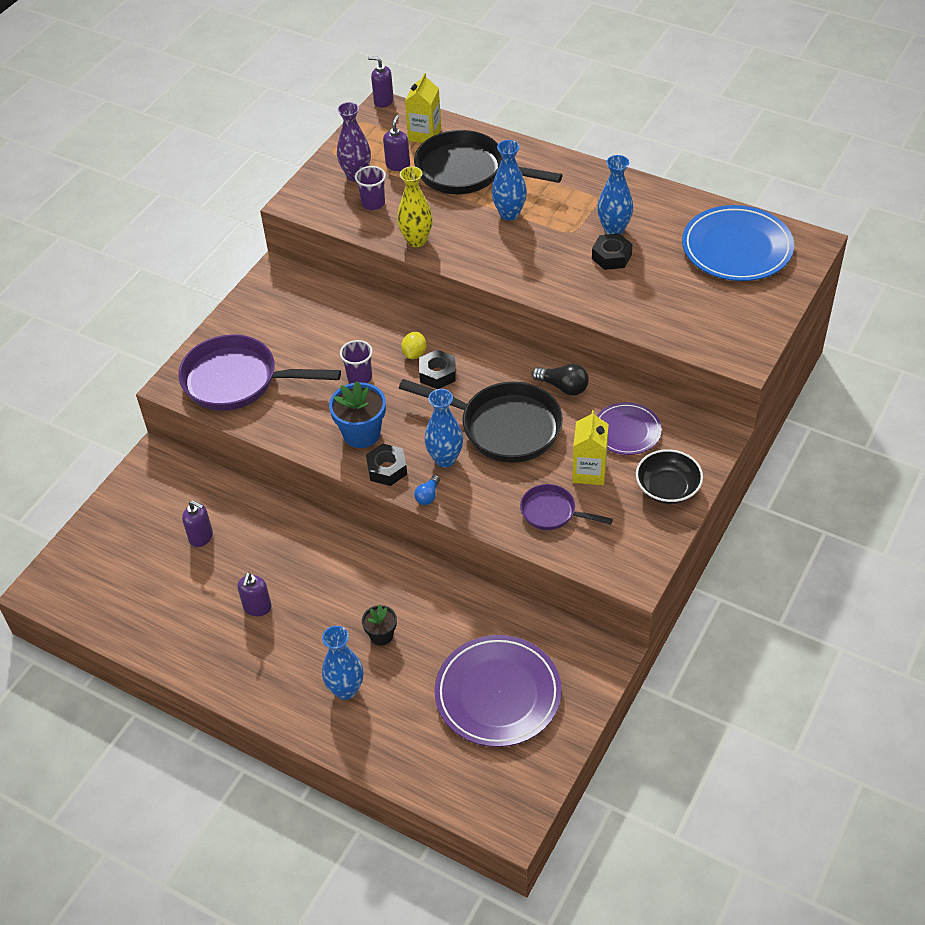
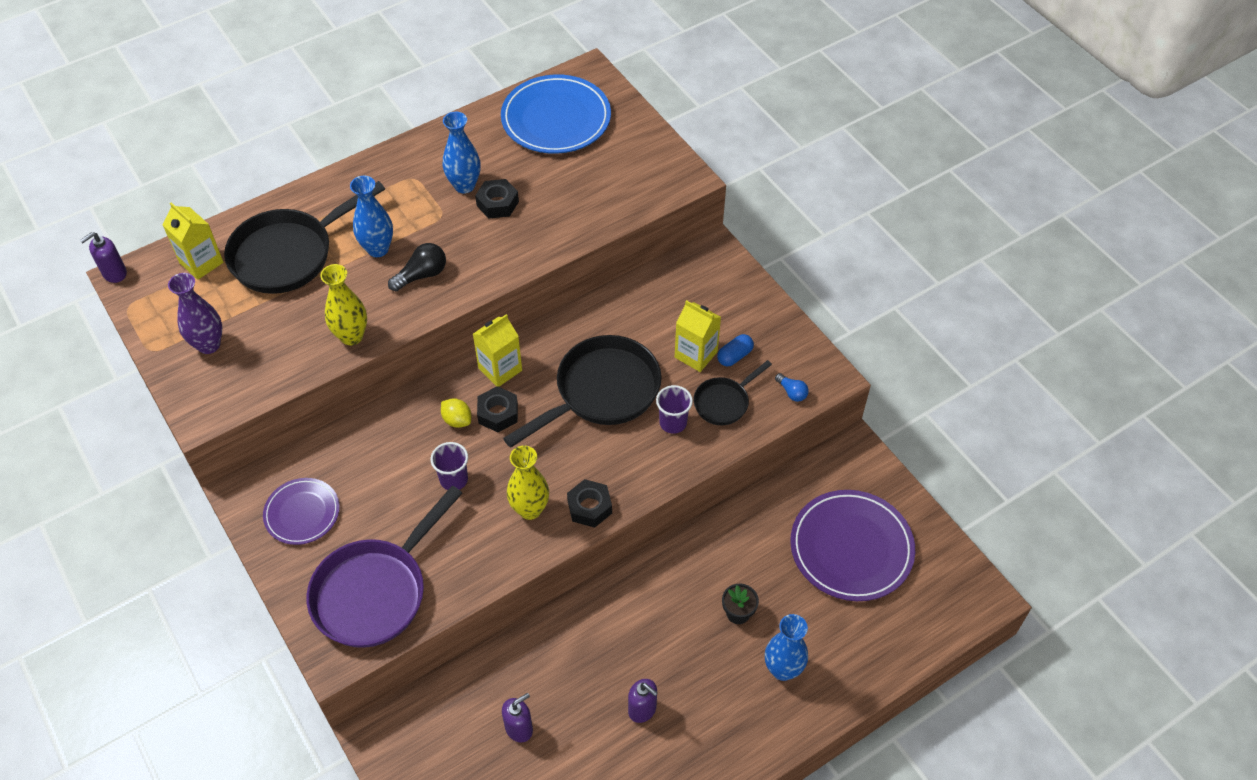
camera: 65 degrees left, 5 degrees up
blue flower pot [329,381,386,448] -> yellow vase [507,445,549,520]
purple cup [355,166,386,210] -> purple cup moved to [656,385,693,434]
purple soap dispenser [383,115,410,171] -> none
blue light bulb [414,475,440,505] -> blue light bulb moved to [775,373,809,402]
blue vase [424,389,463,467] -> none
purple pan [520,484,613,530] -> black pan [693,360,772,425]
black light bulb [532,364,589,396] -> black light bulb moved to [388,243,446,291]
purple plate [597,402,662,455] -> purple plate moved to [263,478,340,545]
black bowl [636,449,703,504] -> none
none -> yellow carton [473,314,522,387]
none -> blue capsule [717,334,754,366]

